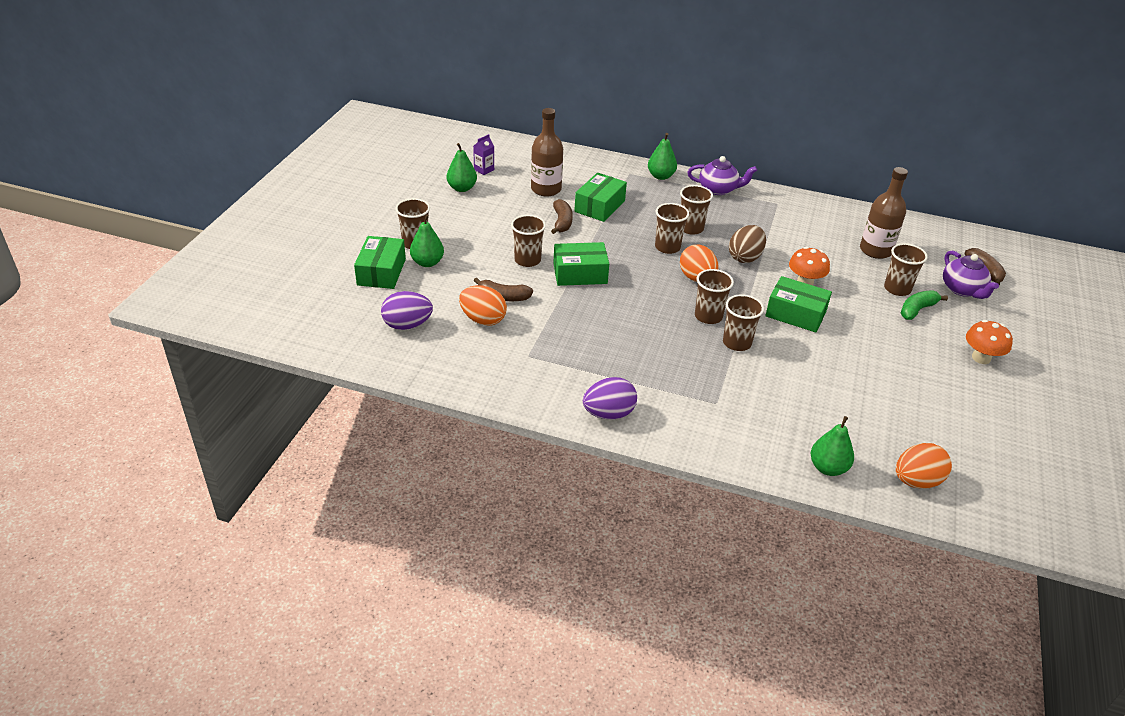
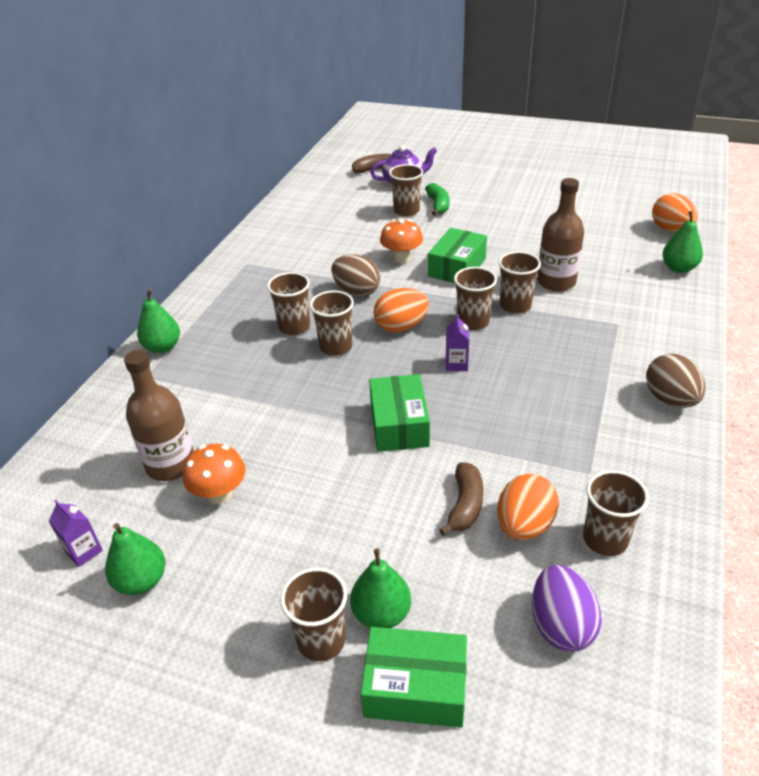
camera: 85 degrees left, 0 degrees up
brown cup [511,215,546,267] -> brown cup moved to [583,470,649,556]
brown banana [551,199,573,234] -> none
green box [574,173,627,222] -> none
purple egg [583,377,637,420] -> brown egg [646,354,706,408]
purple teapot [687,156,757,195] -> none
brown bottle [860,167,908,259] -> brown bottle moved to [537,178,584,291]
green banana [901,290,948,320] -> green banana turned 150 degrees counterclockwise [425,183,449,216]
orange mushroom [966,320,1013,364] -> orange mushroom moved to [183,444,246,504]
none -> purple carton [446,314,469,371]

